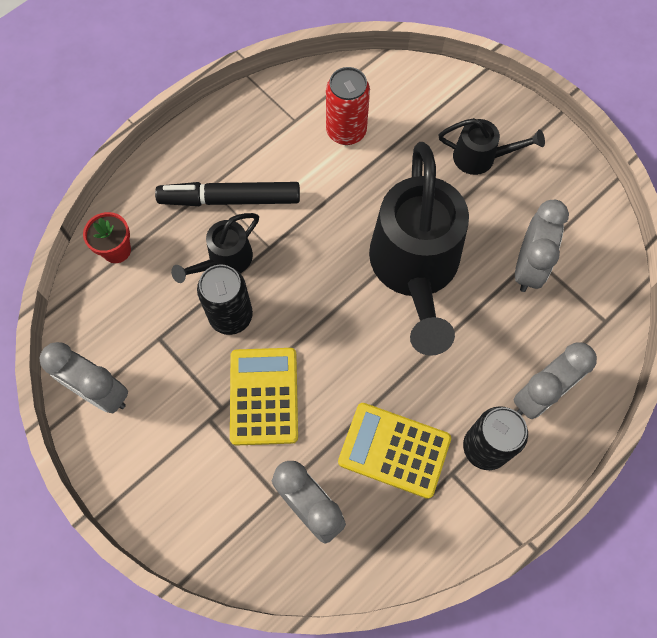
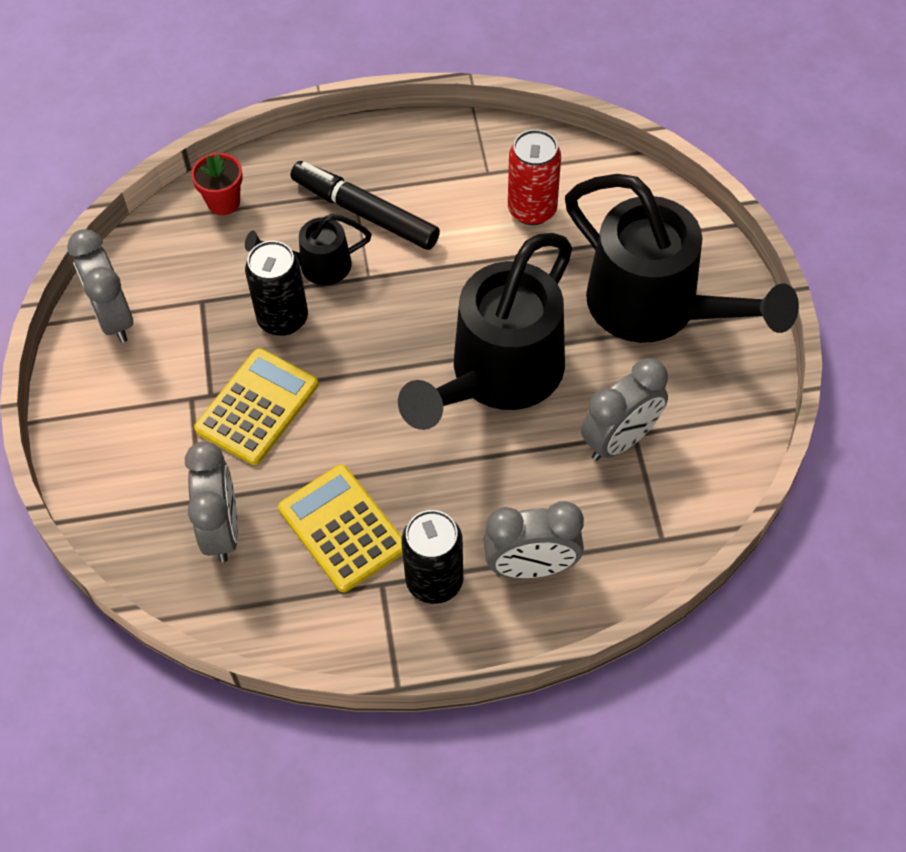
camera: 35 degrees right, 10 degrees down
black watering can [438,118,545,175] -> black watering can [565,174,799,343], size x2.10

